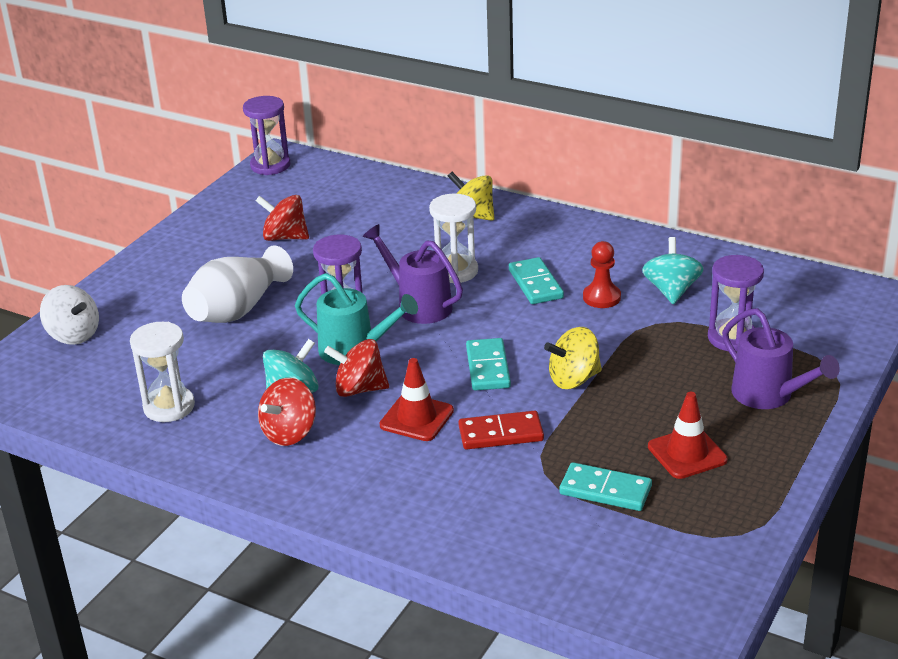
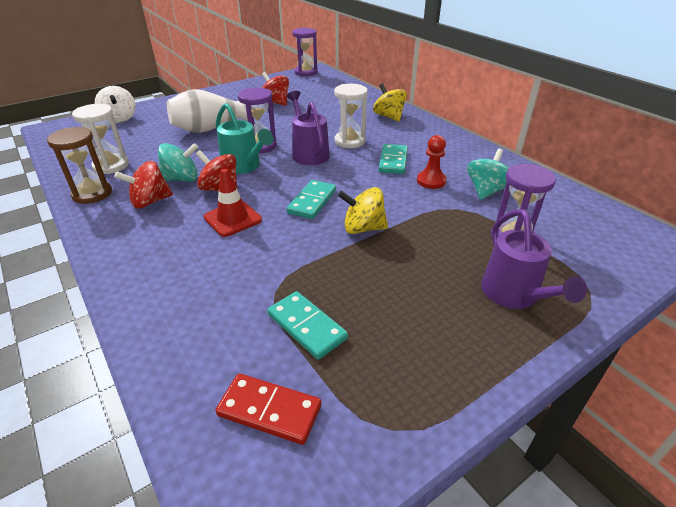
camera: 25 degrees right, 5 degrees up
red domino [458,410,544,450] -> red domino moved to [216,373,321,445]
red traffic cone [648,392,728,479] -> none
none -> brown hourglass [47,127,112,204]

